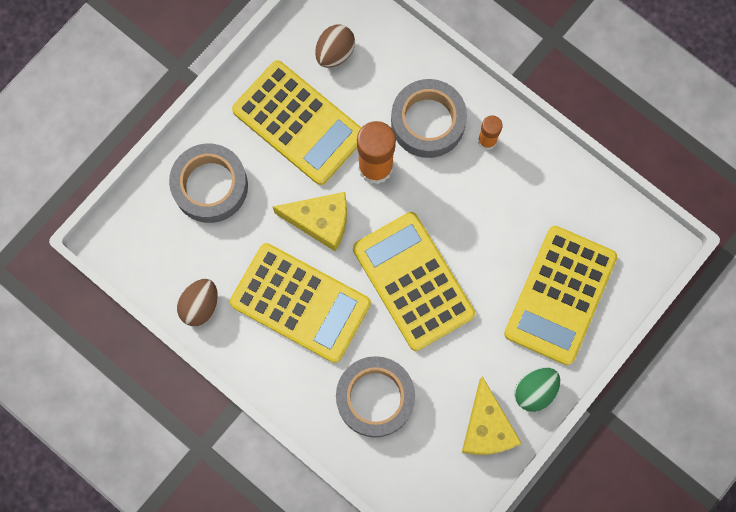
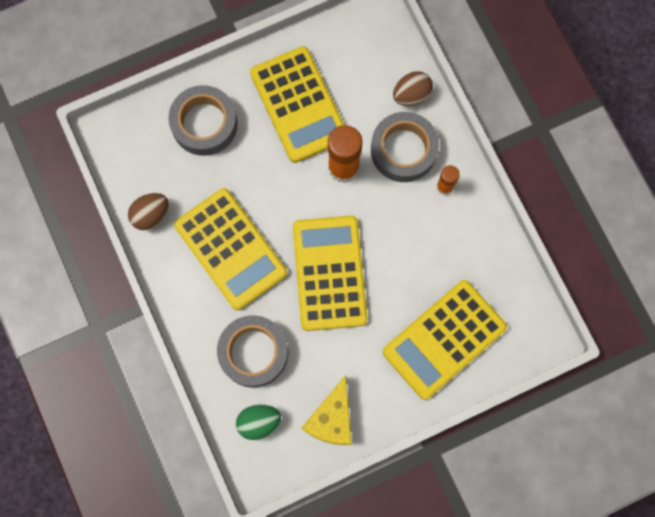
camera: 25 degrees right, 0 degrees up
yellow cheese [273,192,347,252] -> none
brown egg [315,25,355,68] -> brown egg moved to [393,71,433,106]
green egg [515,367,560,412] -> green egg moved to [236,404,281,440]

